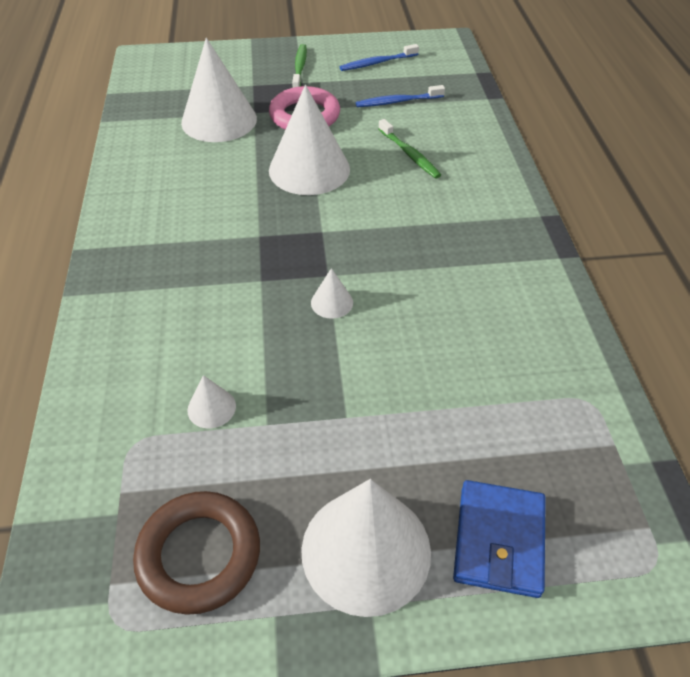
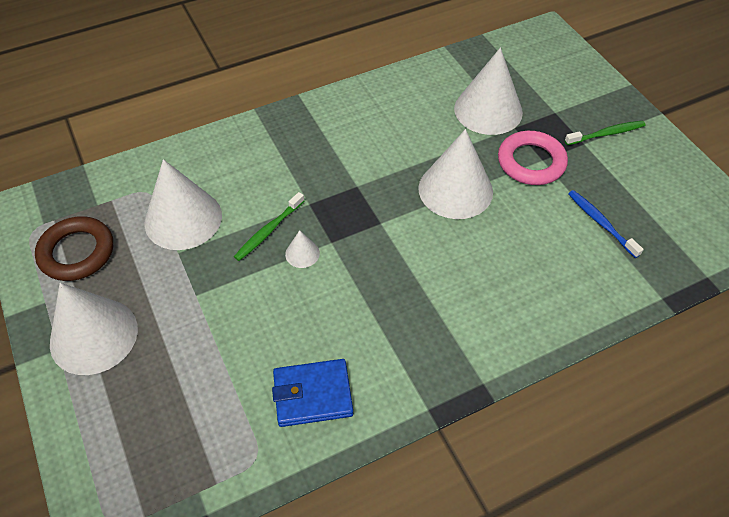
camera: 70 degrees right, 5 degrees up
white cone [187,375,236,428] -> white cone [144,159,222,250], size x2.31
blue toothbrush [340,44,419,71] -> none
green toothbrush [378,119,441,178] -> green toothbrush moved to [234,192,304,261]
blue wallet [453,480,546,598] -> blue wallet moved to [272,359,353,427]

